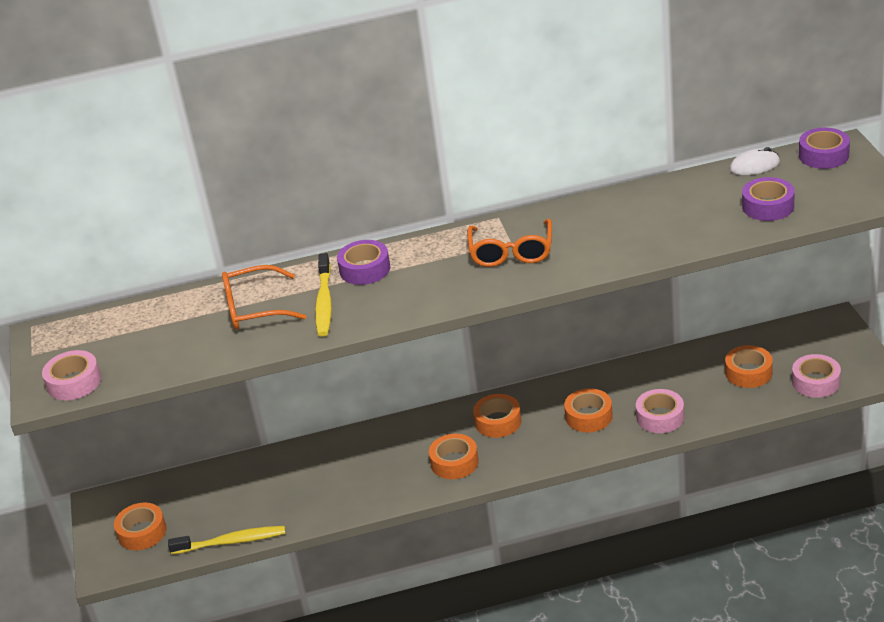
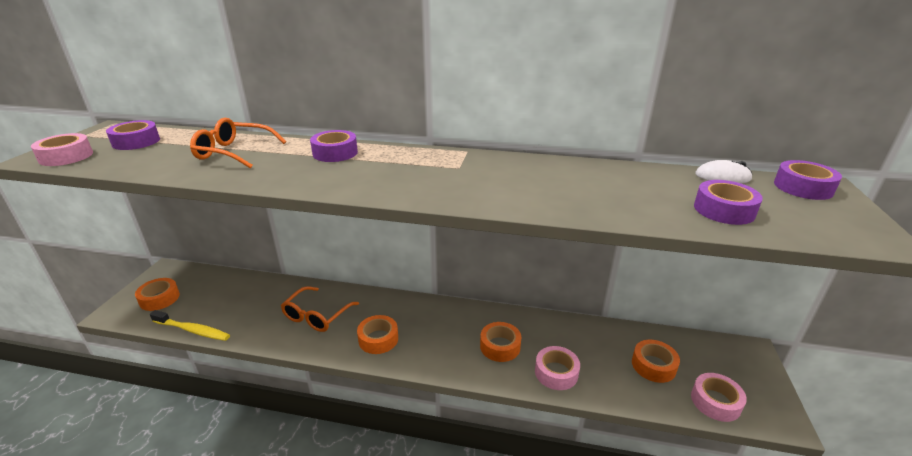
camera: 20 degrees right, 5 degrees down
yellow toothbrush [315,253,332,337] -> none
orange glasses [467,219,552,267] -> orange glasses moved to [281,286,359,332]
orange tape [473,394,521,438] -> none
none -> purple tape [106,120,160,150]

